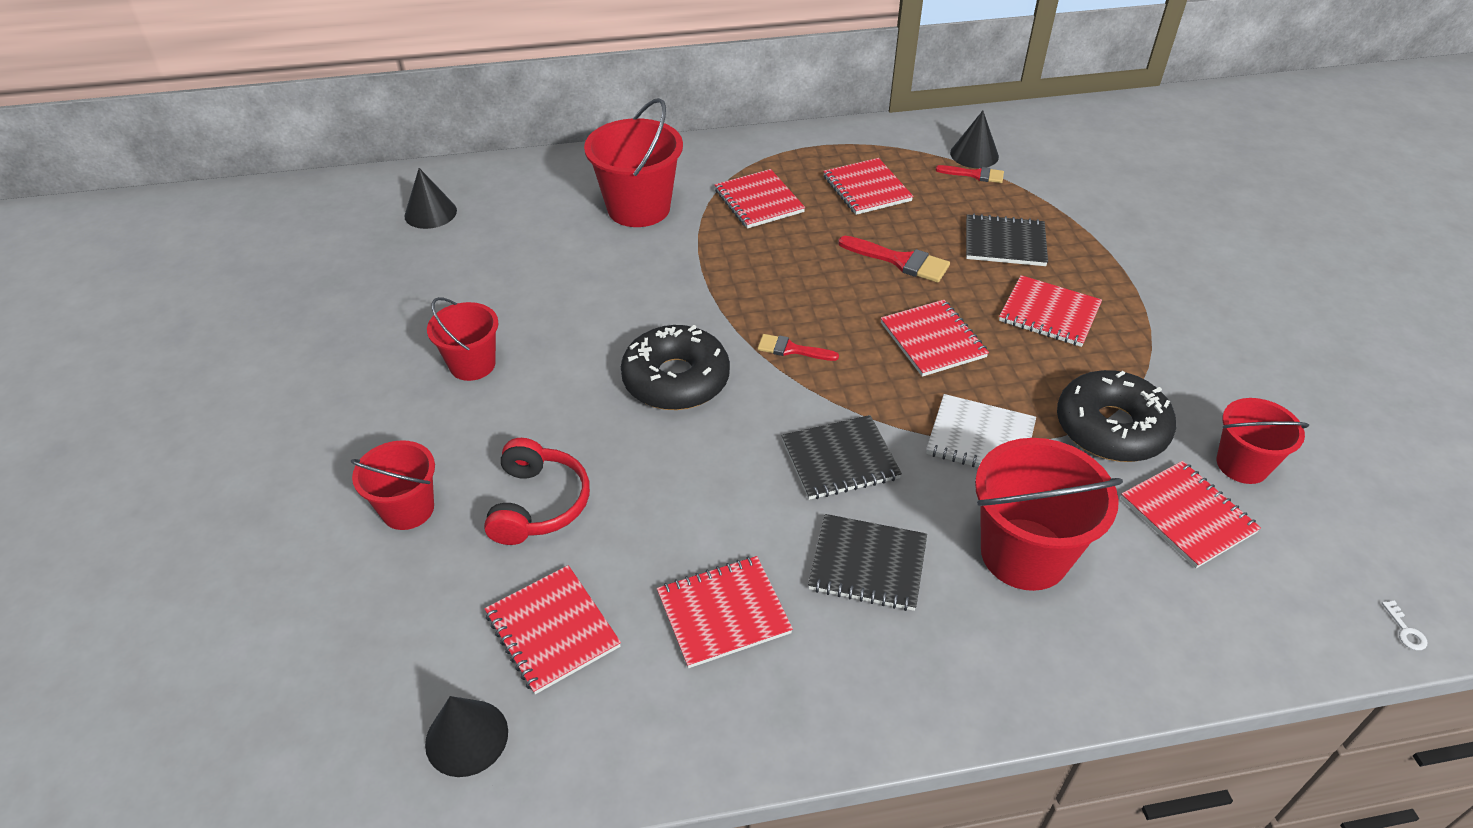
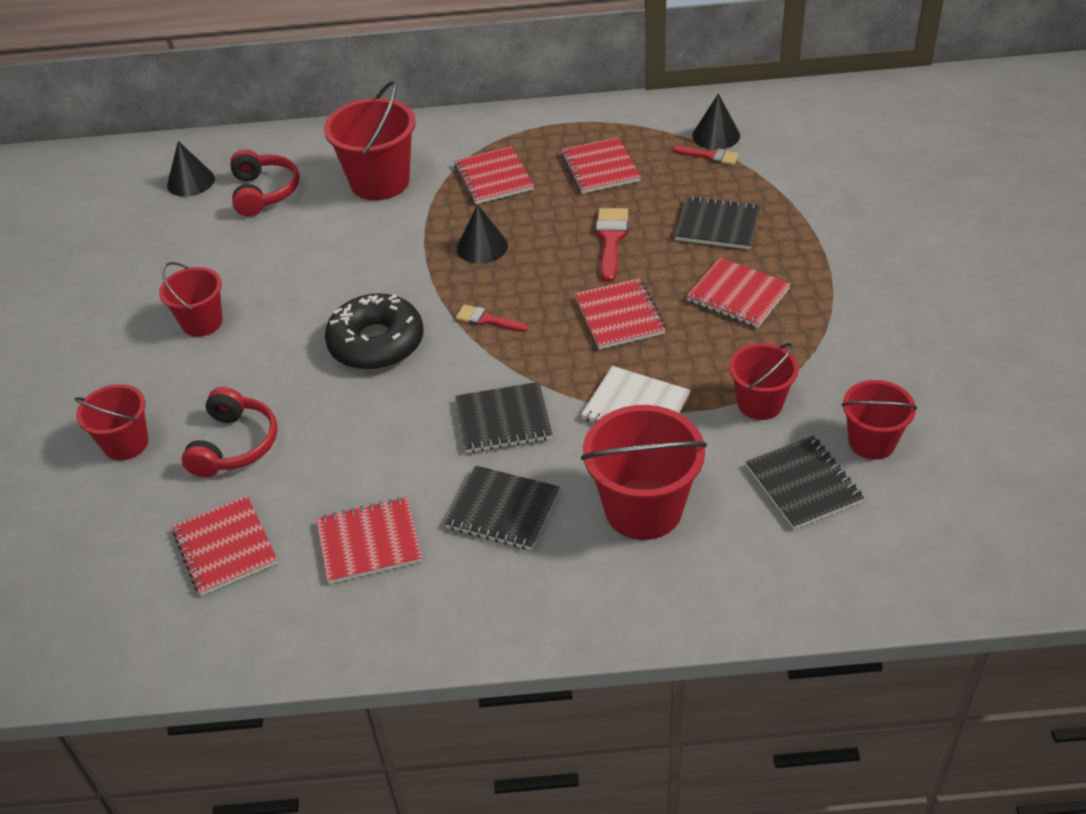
camera: 10 degrees right, 0 degrees up
black cone [425,696,508,777] -> black cone moved to [457,204,508,264]
red brush [838,236,950,283] -> red brush turned 120 degrees counterclockwise [596,208,628,282]
black donut [1057,370,1176,462] -> red bucket [729,343,799,420]
red notebook [1121,461,1261,568] -> black notebook [746,436,864,529]
white key [1382,600,1427,650] -> none
none -> red headphones [230,149,299,217]

